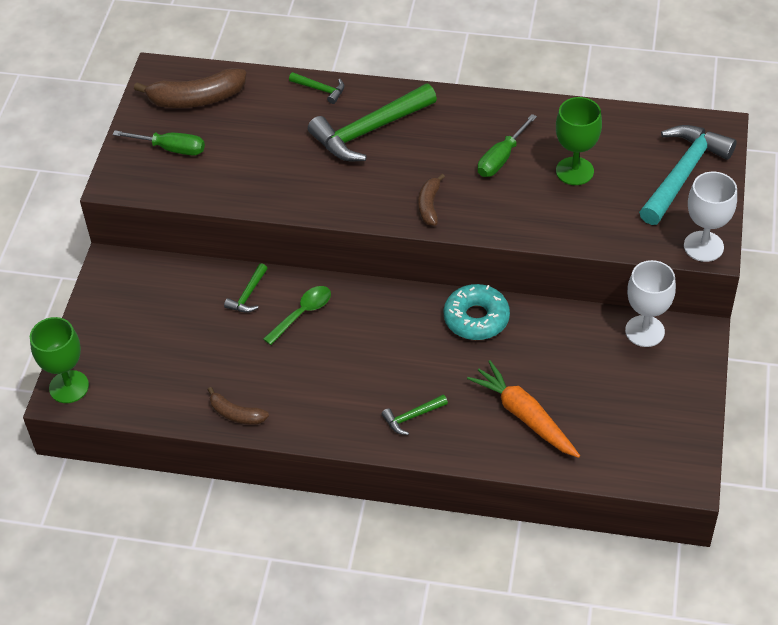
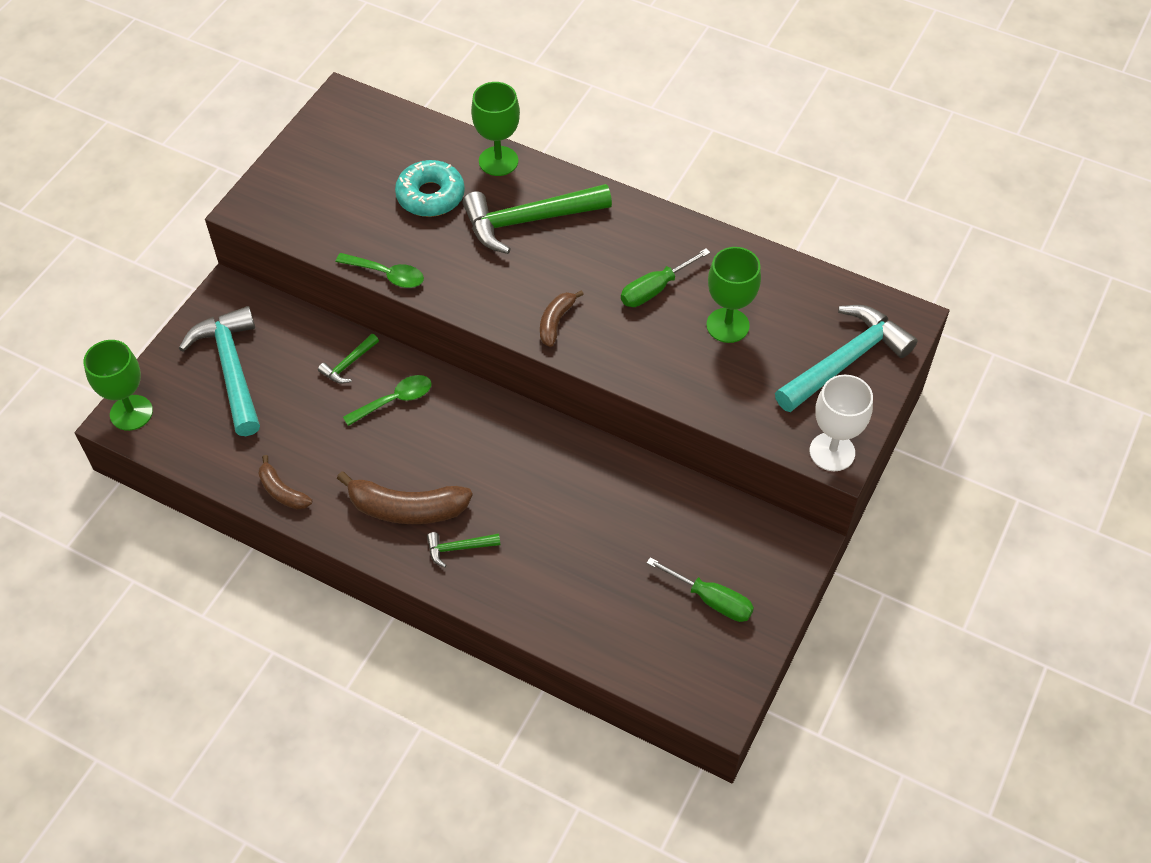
camera: 15 degrees right, 5 degrees up
green screwdriver [113,130,205,156] -> green screwdriver moved to [647,557,754,622]
brown banana [134,68,246,108] -> brown banana moved to [337,471,473,524]
green hammer [289,72,345,104] -> green goblet [471,82,520,176]
turquoise donut [444,284,510,340] -> turquoise donut moved to [395,160,465,217]
orange carrot [467,360,580,458] -> none
white goblet [625,260,676,347] -> none
none -> turquoise hammer [179,306,260,436]
none -> green spoon [335,253,424,288]

